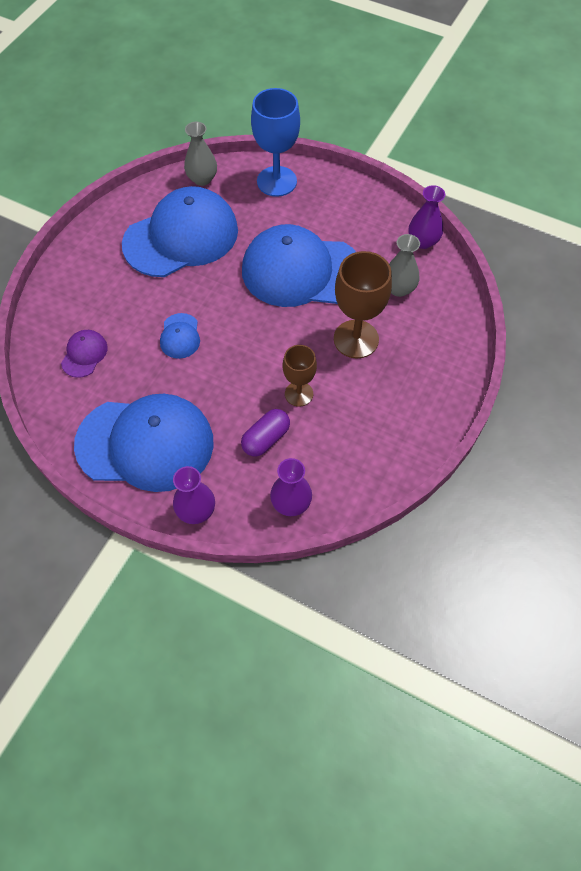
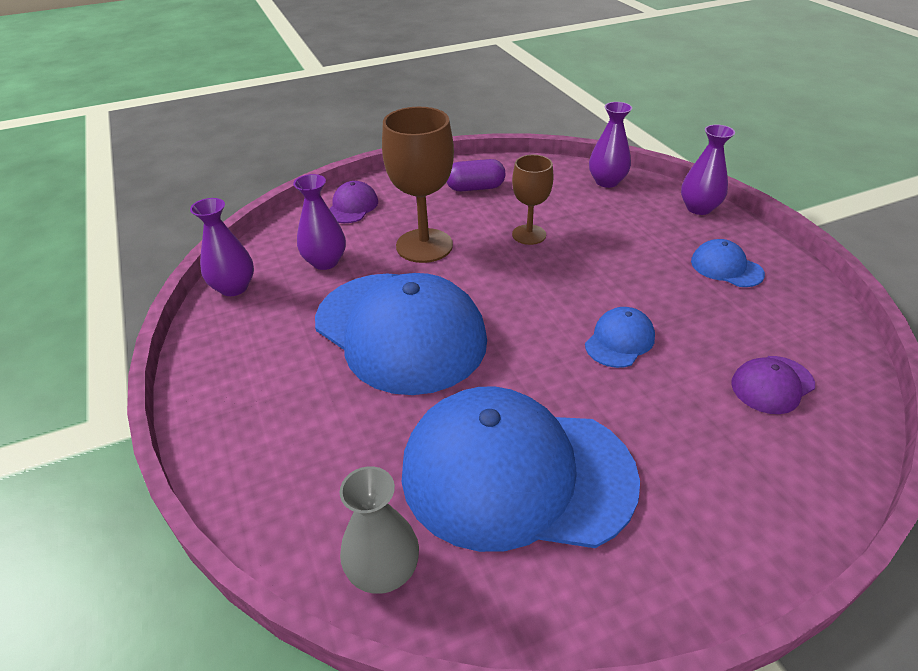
camera: 140 degrees left, 20 degrees down
blue cap [74,394,214,492] -> blue cap [691,239,765,287], size x0.42
purple capsule [241,409,290,457] -> purple capsule moved to [446,159,505,191]
blue goblet [251,88,300,197] -> none
grey vase [389,234,420,297] -> purple vase [293,174,346,270]
none -> purple cap [329,181,378,223]

